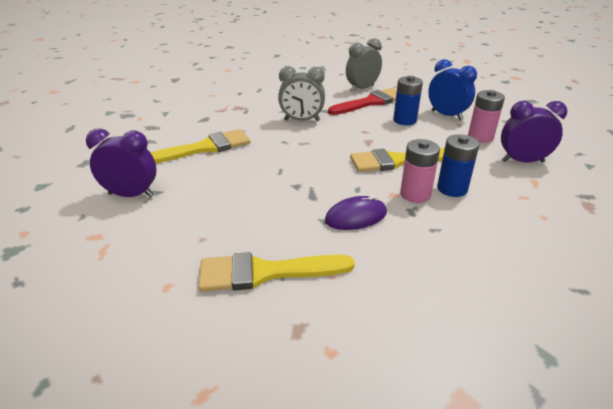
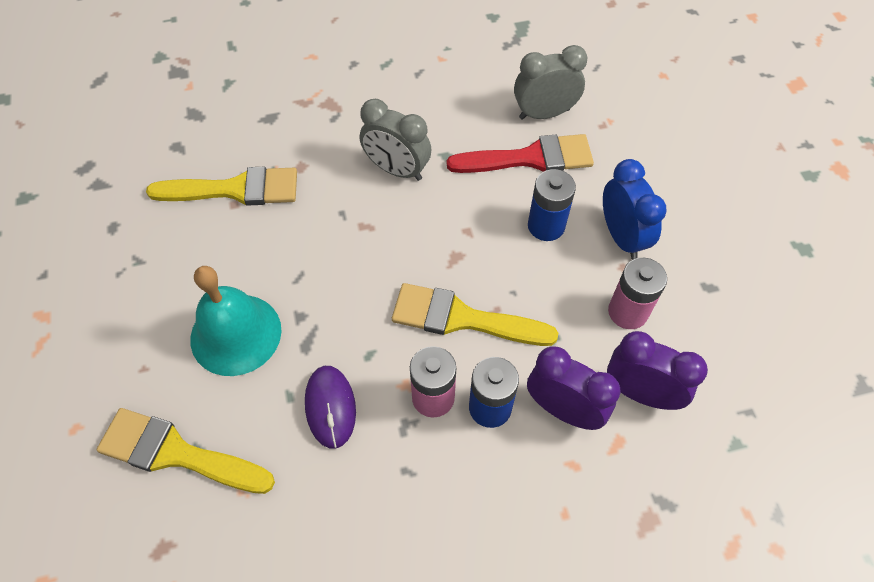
camera: 25 degrees right, 25 degrees up
purple clock [86,128,156,197] -> purple clock moved to [527,346,620,430]
purple mouse [325,195,387,230] -> purple mouse turned 75 degrees clockwise [305,366,356,449]
none -> turquoise bell [190,266,282,376]

